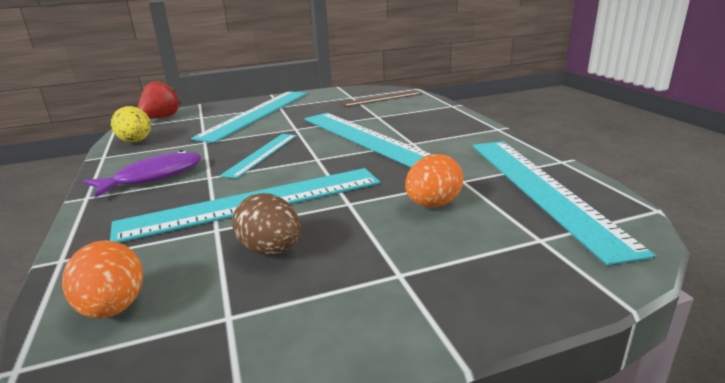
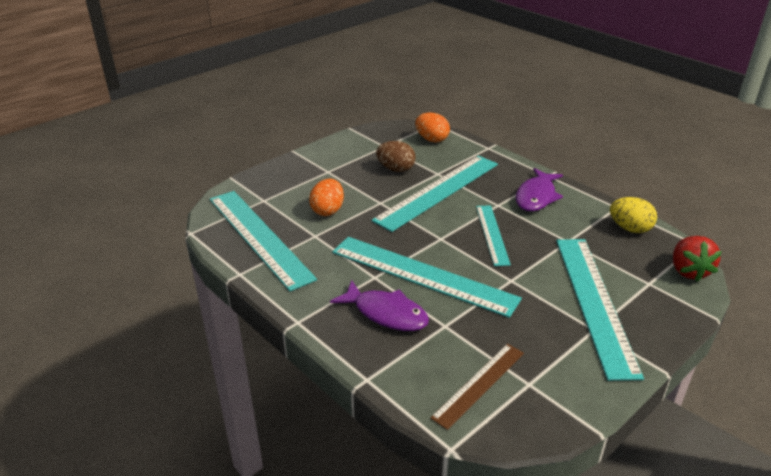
camera: 155 degrees right, 10 degrees up
none -> purple fish [330,280,429,331]

